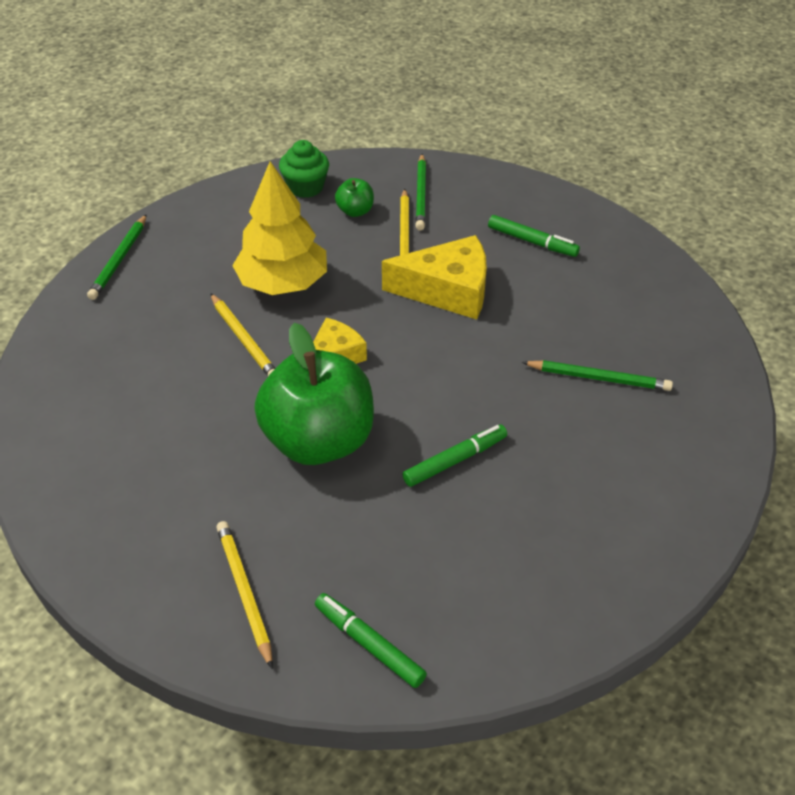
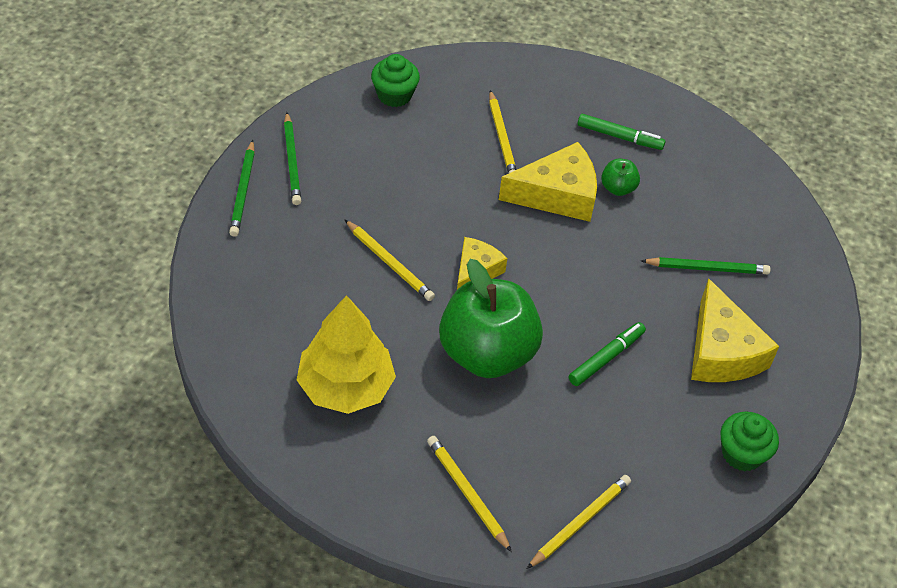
camera: 15 degrees left, 5 degrees up
yellow tree [232,161,327,295] -> yellow tree moved to [297,295,396,414]
green marker [315,593,427,688] -> yellow pencil [527,475,631,569]
green apple [335,178,374,217] -> green apple moved to [601,159,640,196]
green pencil [415,154,426,230] -> green pencil moved to [284,112,301,205]
none -> yellow cheese [691,278,779,382]
none -> green cupcake [721,412,779,471]

